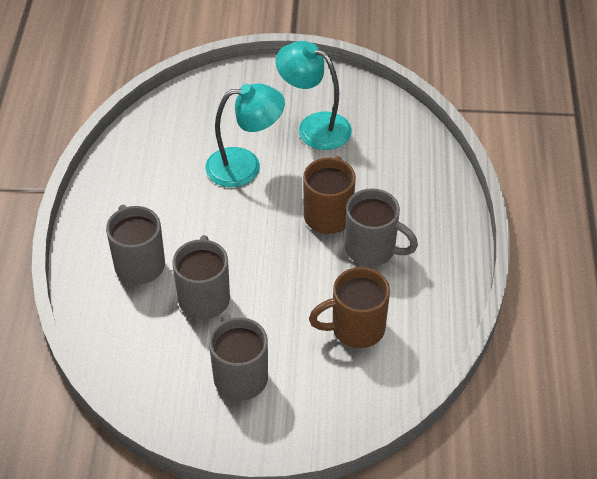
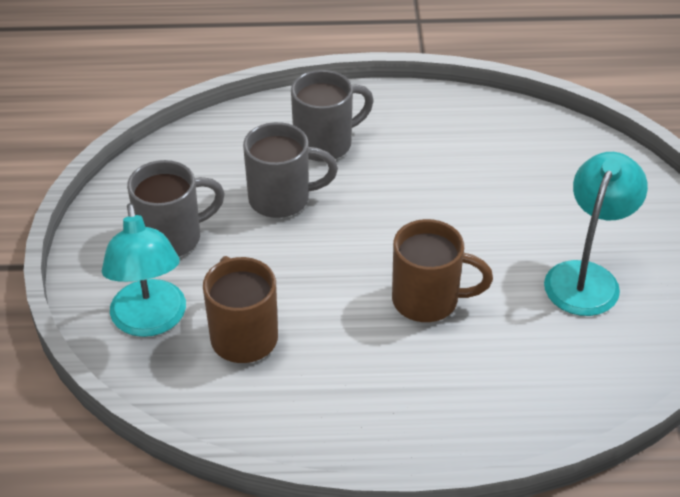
camera: 85 degrees right, 5 degrees down
turquoise lamp [205,83,285,187] -> turquoise lamp moved to [102,203,186,337]
grey mug [345,188,418,266] -> none

